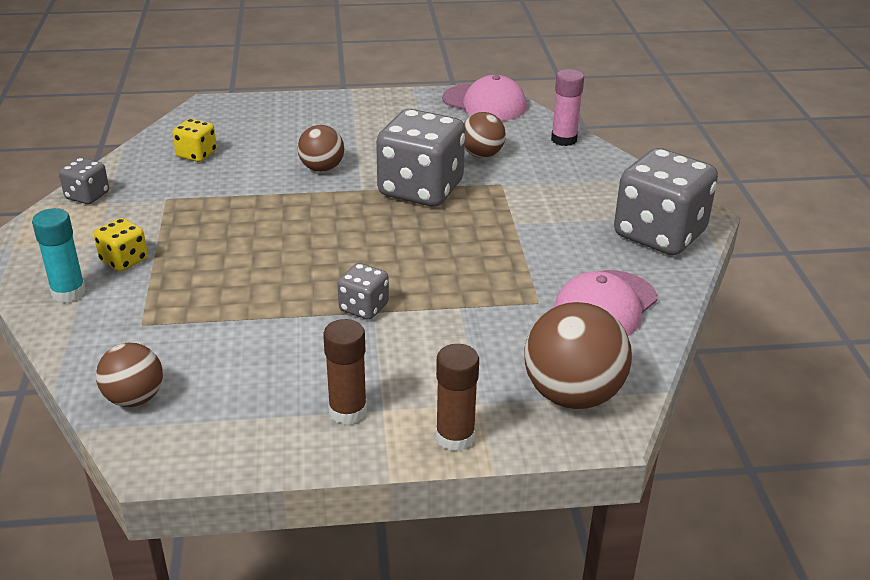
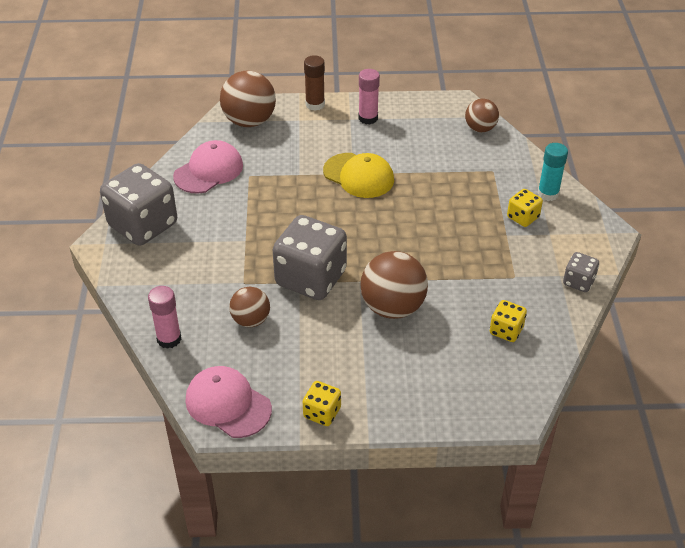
camera: 175 degrees left, 10 degrees up
brown ball [297,125,344,172] -> brown ball [360,251,428,319], size x1.66
brown glue stick [323,319,367,424] -> pink glue stick [359,69,380,124]
grey dice [338,263,389,320] -> yellow cap [323,153,394,198]
none -> yellow dice [303,381,341,426]

